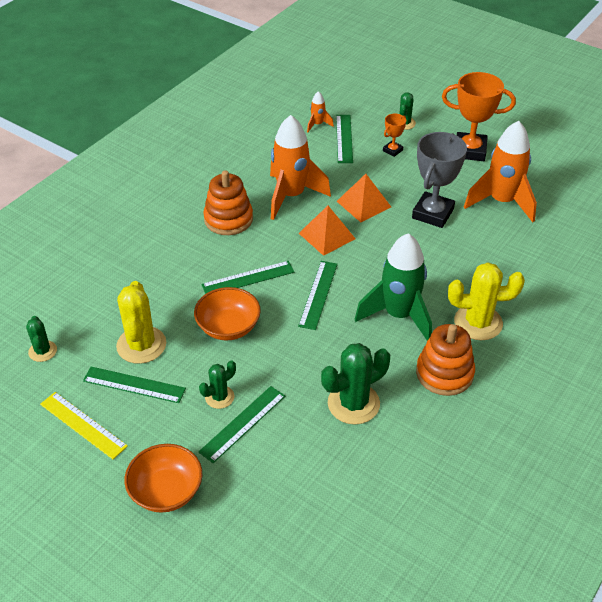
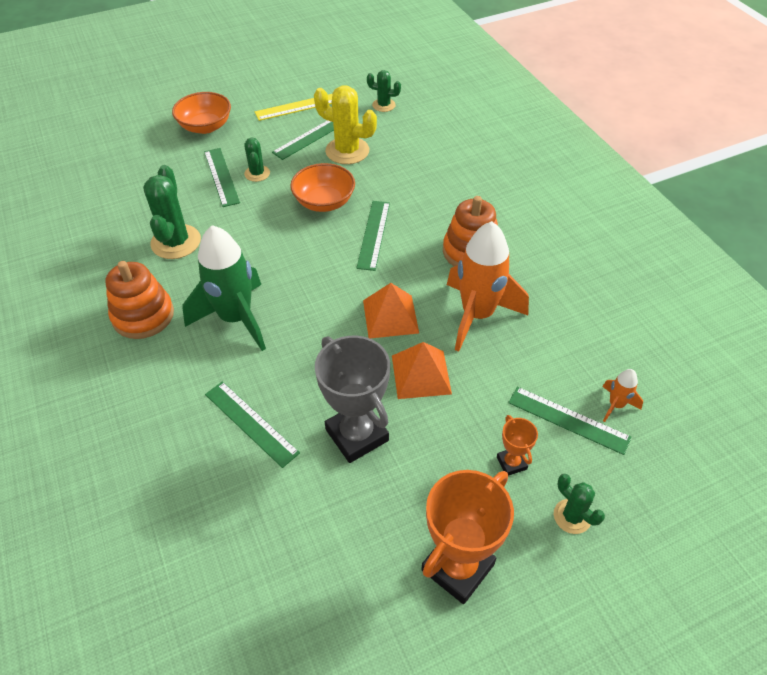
camera: 120 degrees right, 5 degrees up
green ruler [298,261,338,330] -> green ruler moved to [205,381,300,468]
yellow cactus [448,262,525,340] -> none
orange rocket [464,121,537,222] -> none

